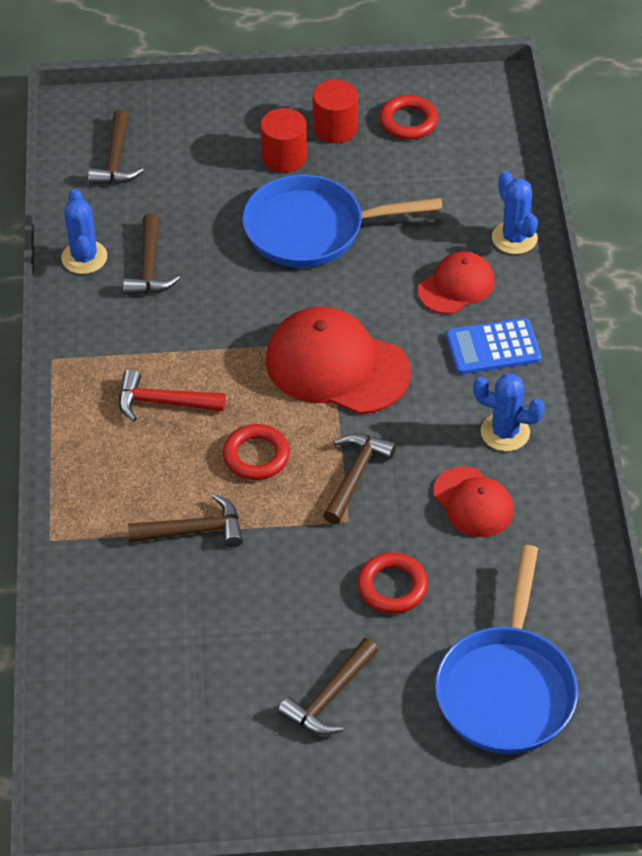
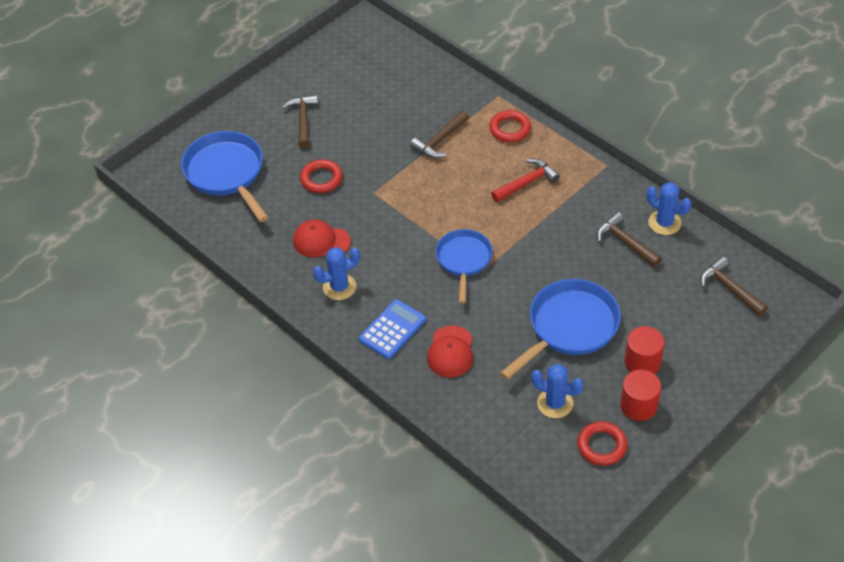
camera: 140 degrees right, 0 degrees up
red ring [223,424,290,480] -> red ring moved to [489,110,531,142]
red cap [266,306,411,414] -> blue pan [436,229,493,304]
brown hammer [323,433,396,524] -> none
blue cactus [492,171,538,254] -> blue cactus moved to [531,364,583,418]

